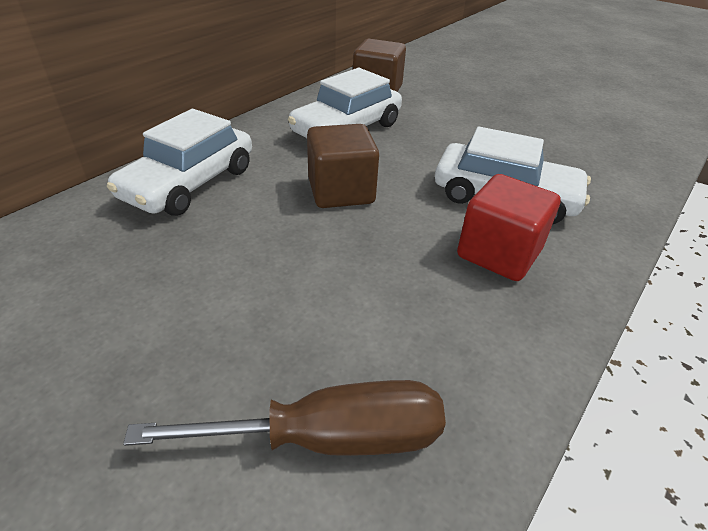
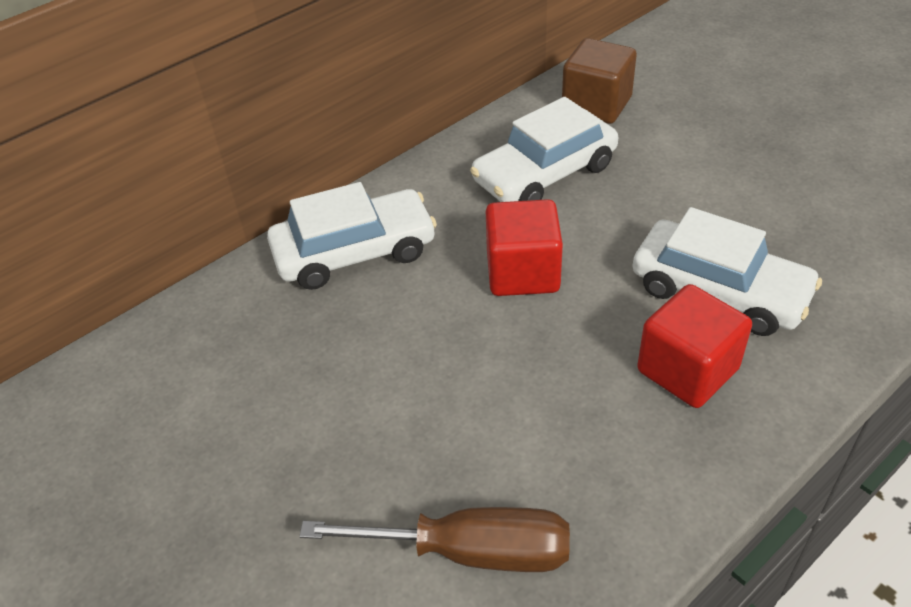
camera: 15 degrees right, 5 degrees up
white car [107,109,252,216] -> white car turned 150 degrees counterclockwise [267,182,437,290]
brown cube [307,124,379,208] -> red cube [486,199,563,296]

